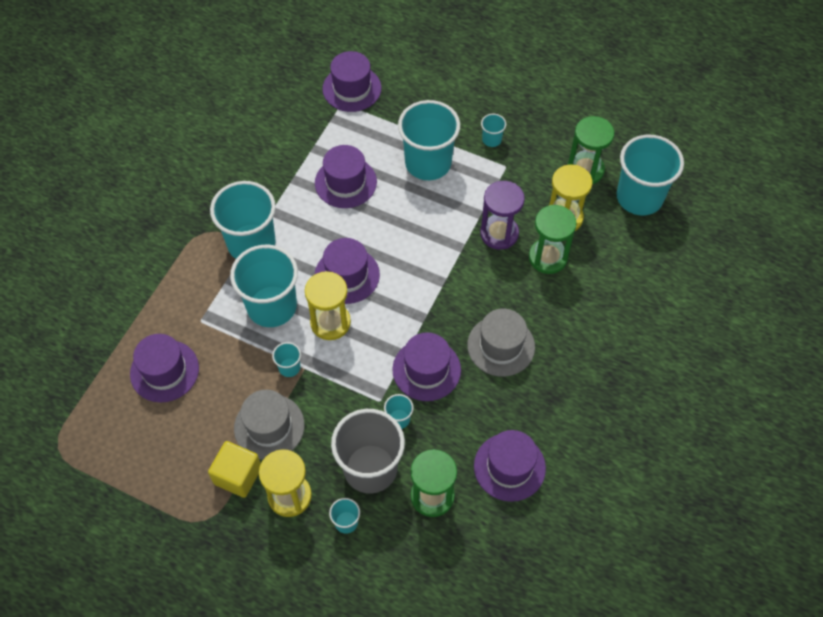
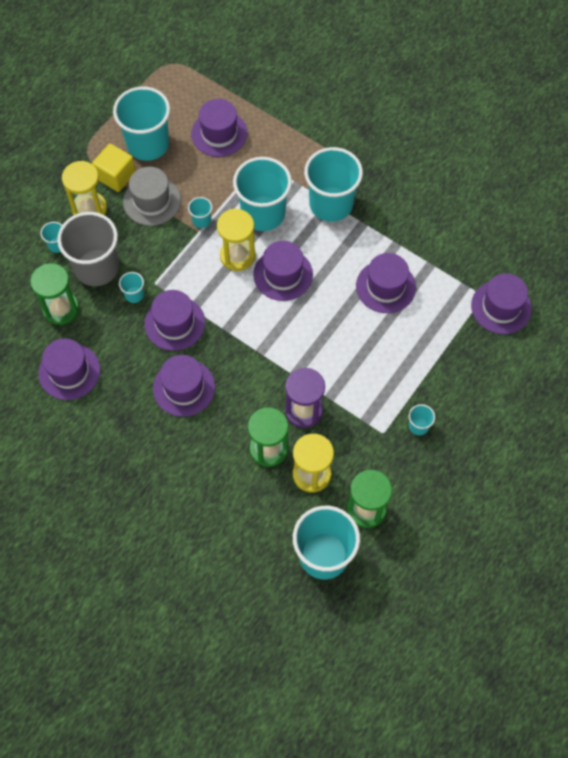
camera: 100 degrees right, 5 degrees up
turquoise cup [398,100,460,180] -> turquoise cup moved to [113,86,170,161]
grey hat [467,309,535,377] -> purple hat [153,355,215,417]

